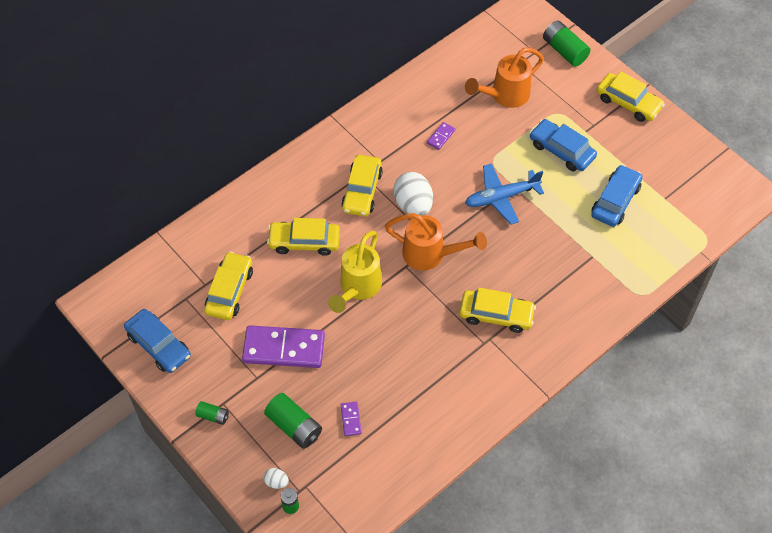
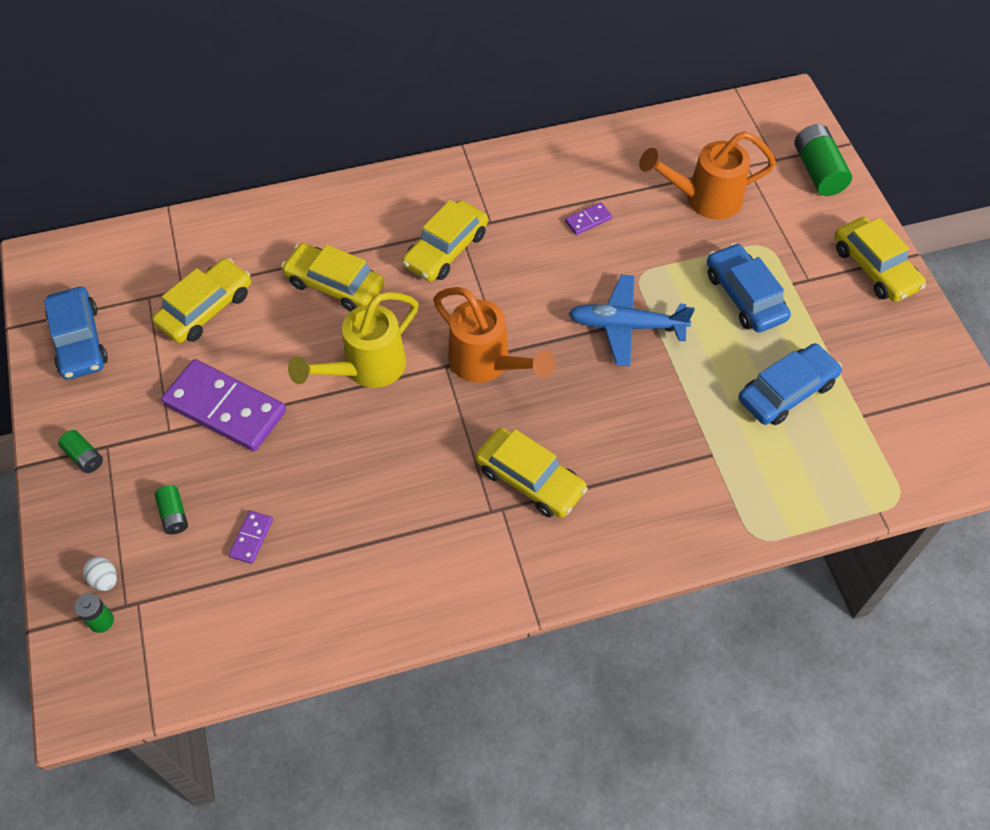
camera: 25 degrees right, 0 degrees up
green battery [264,393,322,449] -> green battery [154,485,188,535], size x0.55
white egg [393,172,433,215] -> none

